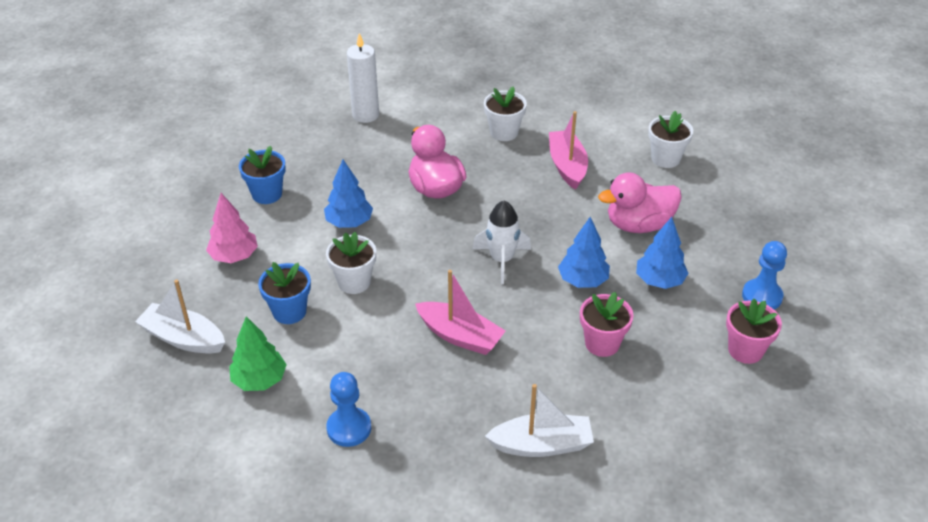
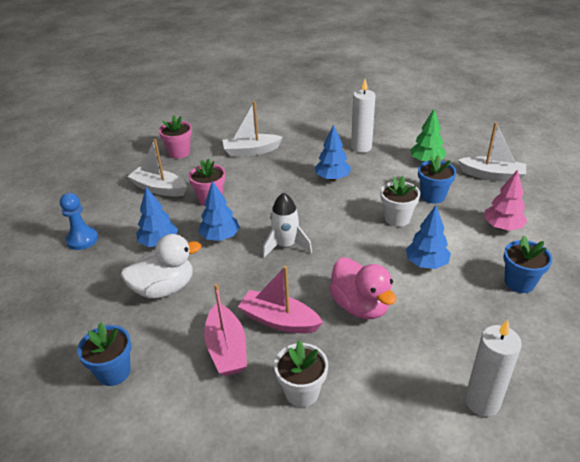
camera: 175 degrees right, 5 degrees down
blue pawn [326,372,371,447] -> white candle [351,79,376,153]
pink boat [415,270,505,355] -> pink boat moved to [238,266,323,333]
pink duck [598,172,682,233] -> white duck [120,234,201,299]
white flower pot [648,111,693,168] -> blue flower pot [77,322,132,386]
pink flower pot [726,299,782,364] -> pink flower pot moved to [159,116,192,159]
none -> white boat [127,139,187,197]
none -> blue tree [315,124,351,181]

